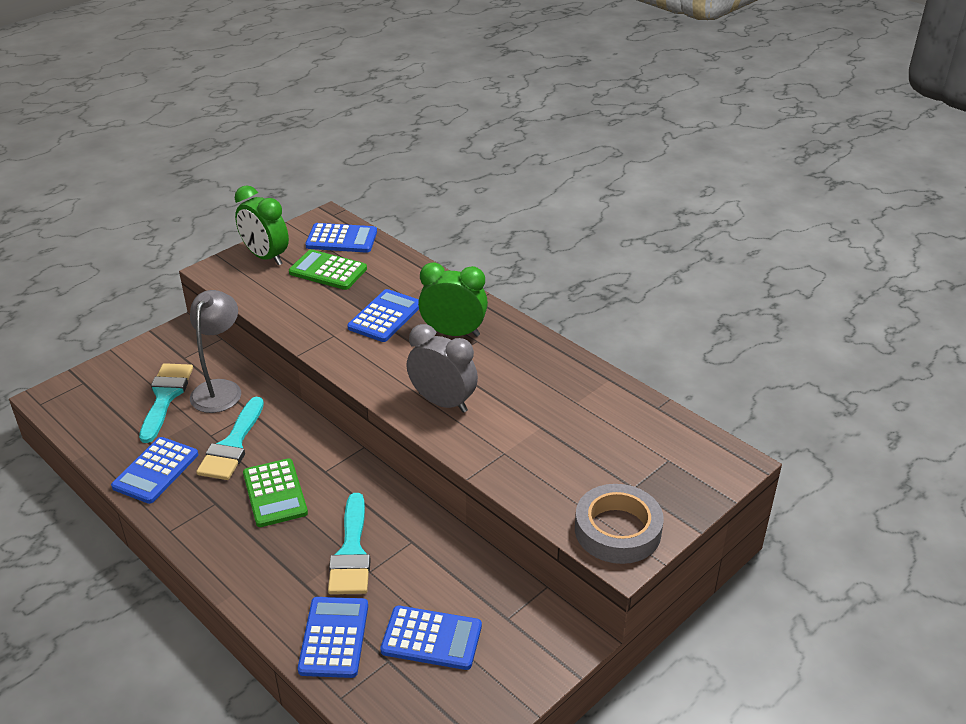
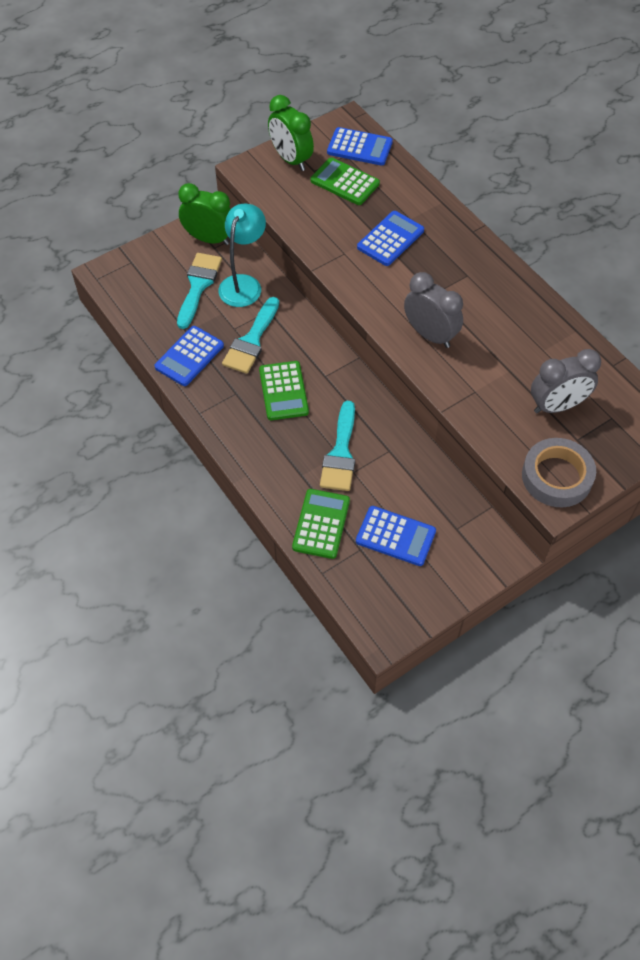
camera: 10 degrees right, 20 degrees up
grey lamp [190,290,241,413] -> turquoise lamp [218,204,266,307]
blue calculator [298,597,368,678] -> green calculator [292,489,350,559]
green clock [418,262,488,337] -> green clock moved to [178,183,231,245]
none -> grey clock [531,349,601,413]

